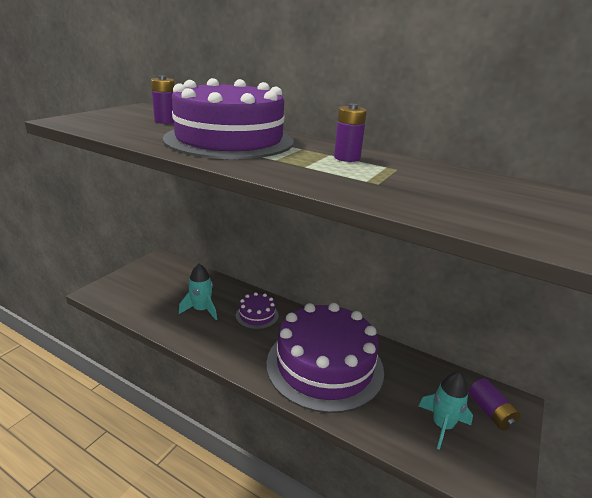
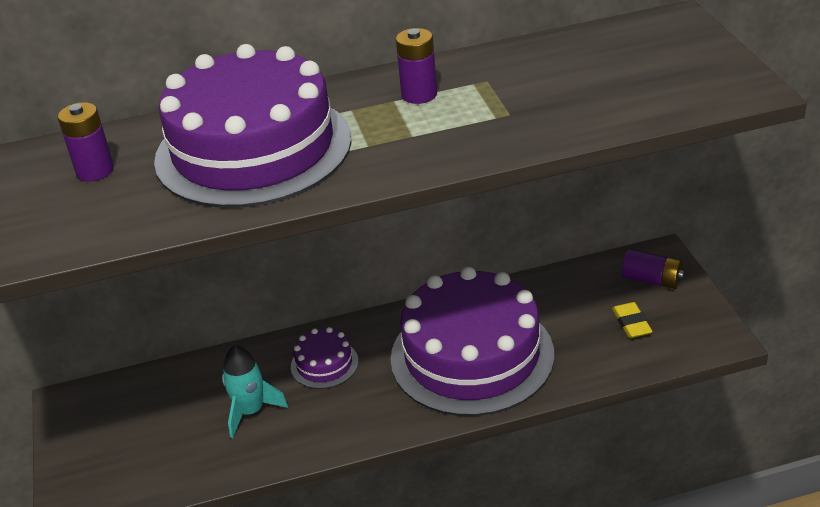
camera: 40 degrees left, 10 degrees up
turquoise rocket [419,372,473,450] -> yellow eraser [612,302,653,338]

